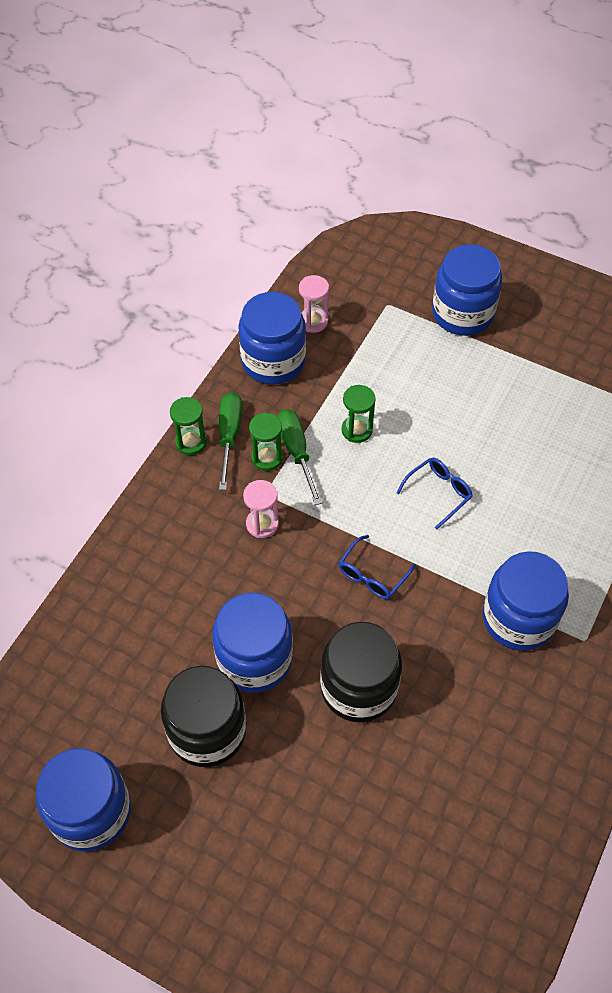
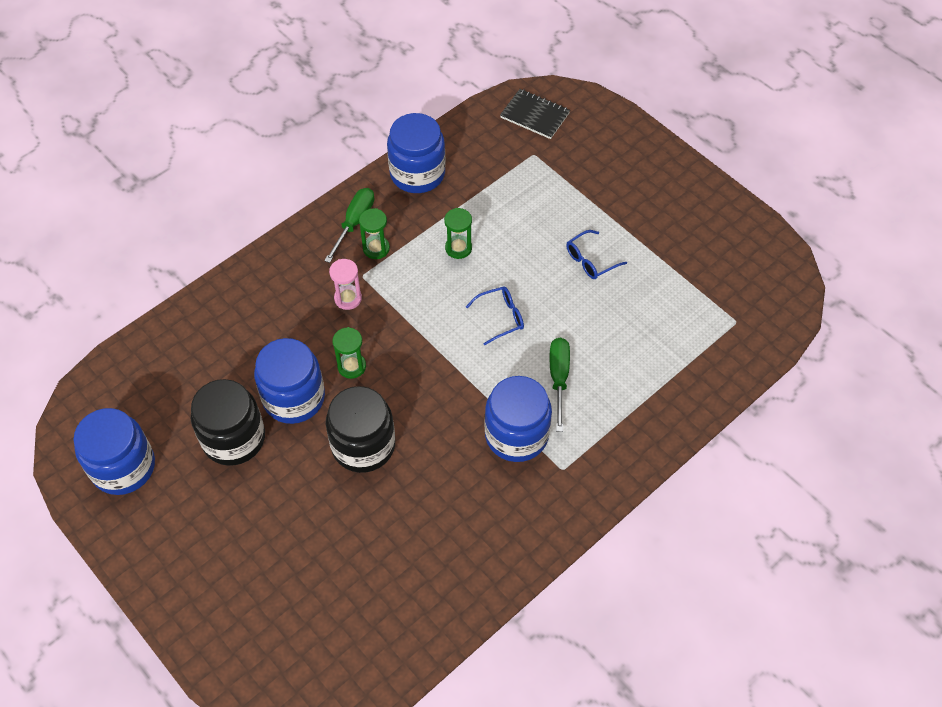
camera: 20 degrees right, 0 degrees up
green hourglass [170,397,207,455] -> green hourglass moved to [332,327,366,379]
green screwdriver [277,409,322,505] -> green screwdriver moved to [550,338,570,432]
pink hourglass [299,275,329,333] -> none
blue glasses [339,535,416,599] -> blue glasses moved to [566,230,627,279]
blue jar [432,244,502,336] -> none
none -> black notebook [500,89,570,139]

